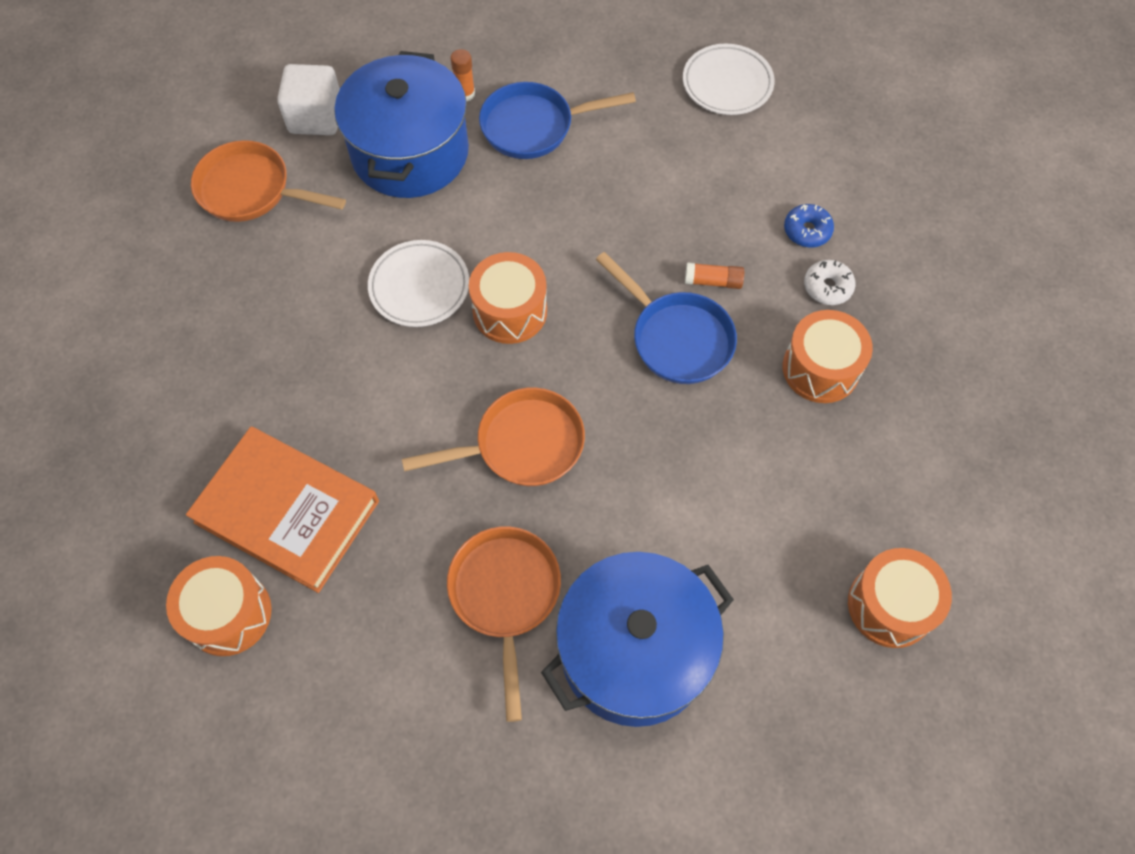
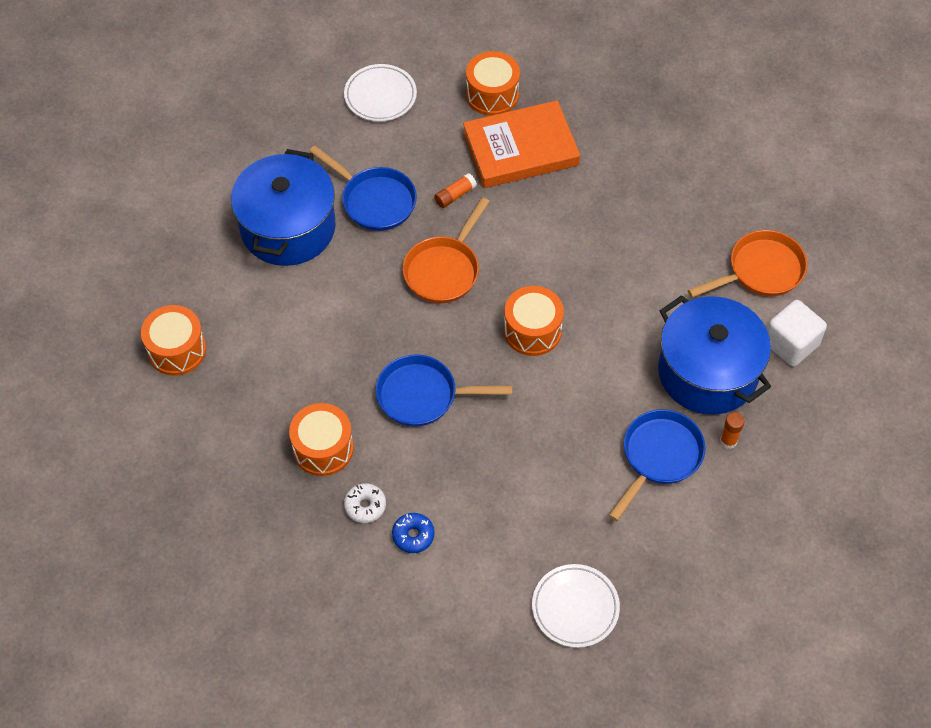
camera: 135 degrees right, 5 degrees down
white plate [368,240,469,327] -> white plate moved to [344,64,417,122]
orange pan [447,527,561,722] -> blue pan [309,146,417,231]
orange glue stick [685,262,744,289] -> orange glue stick moved to [434,173,477,208]

